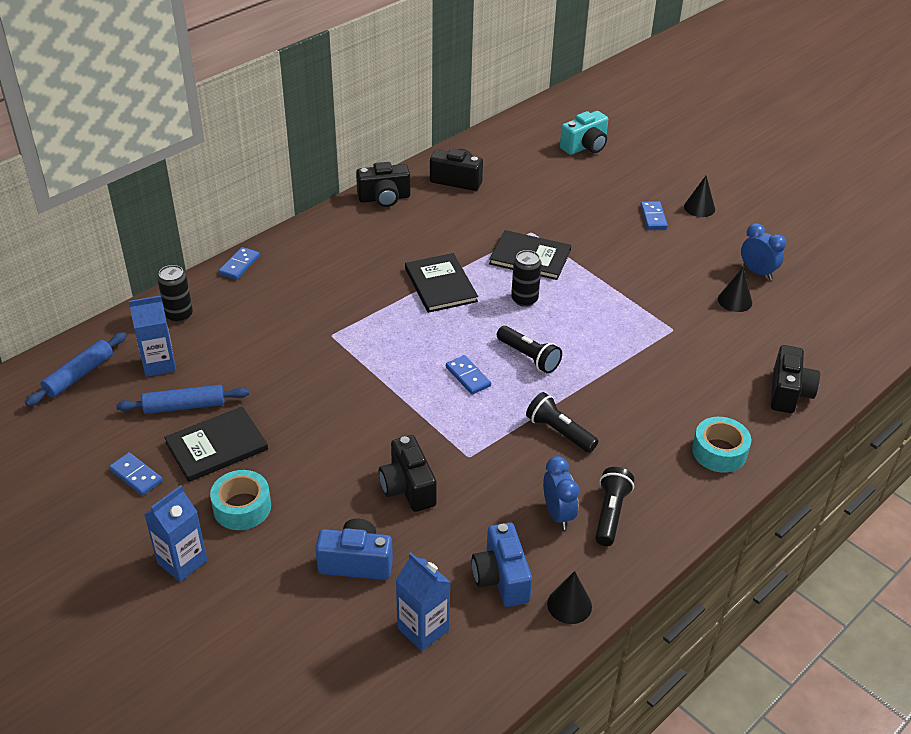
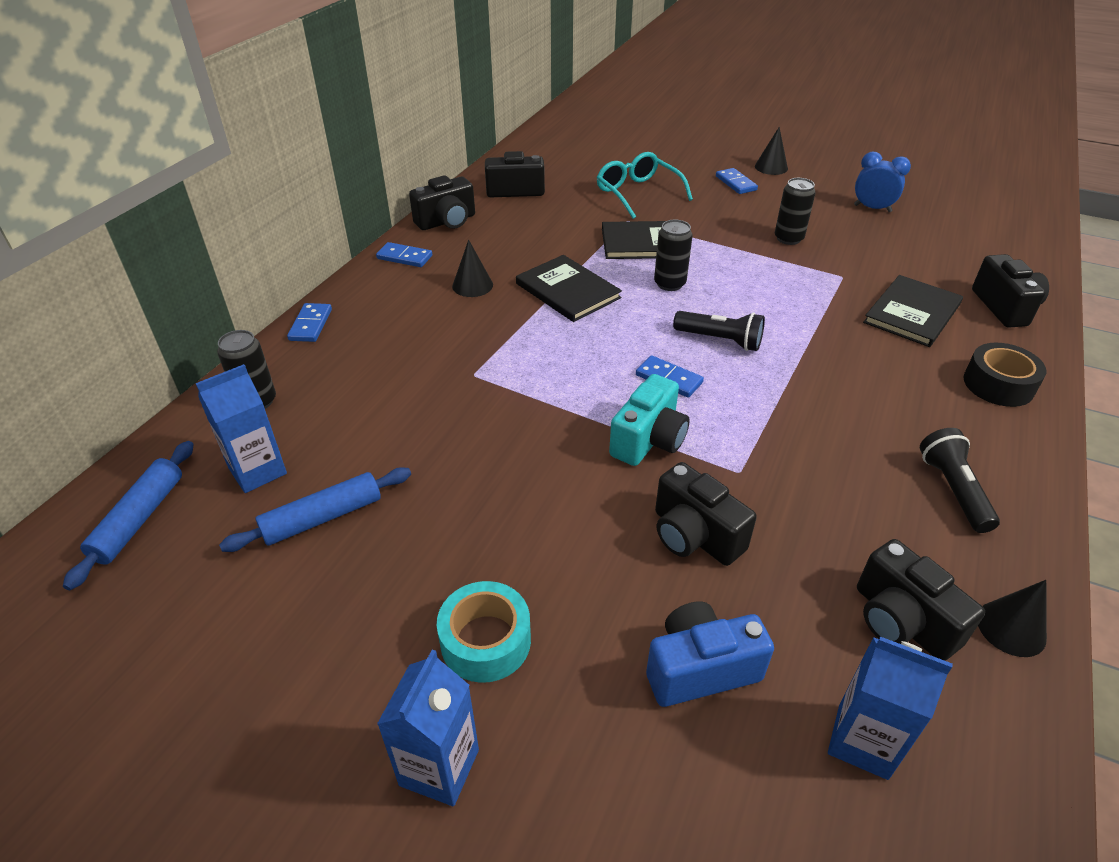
camera: 20 degrees left, 0 degrees up
blue domino [109,452,163,496] -> blue domino moved to [376,242,432,267]
black book [164,406,268,482] -> black book moved to [863,275,963,347]
blue camera [472,522,532,607] -> black camera [857,539,985,661]
black flashlight [526,392,598,453] -> none
blue clock [543,456,579,530] -> none
turquoise camera [560,111,608,155] -> turquoise camera moved to [609,374,690,466]
turquoise tape [692,417,751,473] -> black tape [963,343,1047,407]
black cone [718,267,752,312] -> black cone moved to [452,240,493,297]
none -> turquoise glasses [596,152,693,219]
none -> black can [775,178,816,245]

